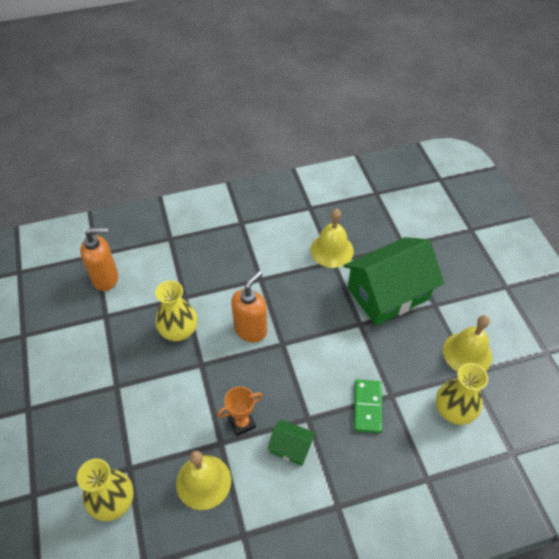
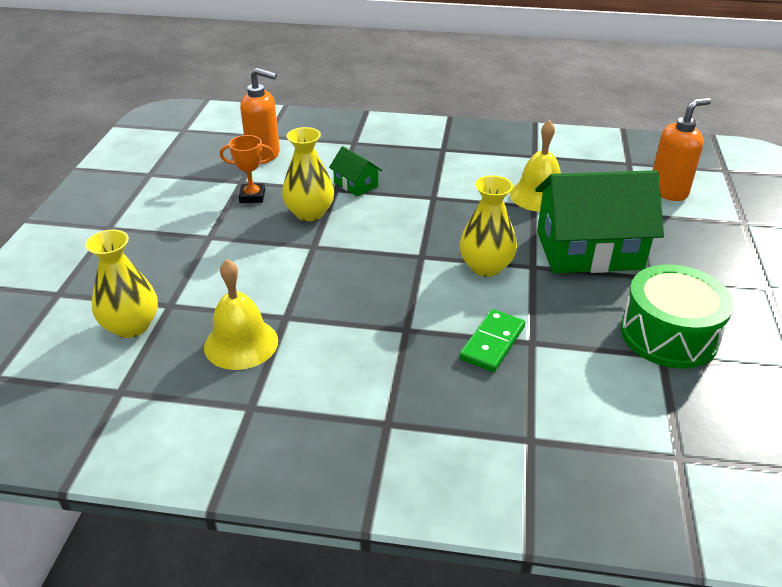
camera: 25 degrees right, 15 degrees down
orange trophy [217,386,263,436] -> orange trophy moved to [220,135,274,203]
orange soap dispenser [231,270,267,343] -> orange soap dispenser moved to [653,98,711,201]
green house [267,419,316,466] -> green house moved to [329,146,382,197]
yellow vase [436,363,488,425] -> yellow vase moved to [459,176,517,277]
yellow bell [443,315,492,372] -> green drum [620,264,734,369]

